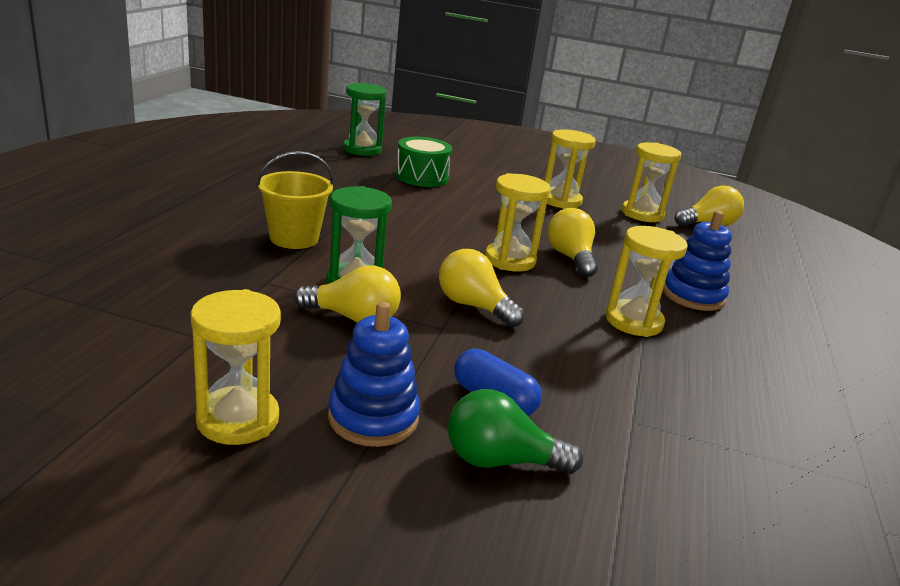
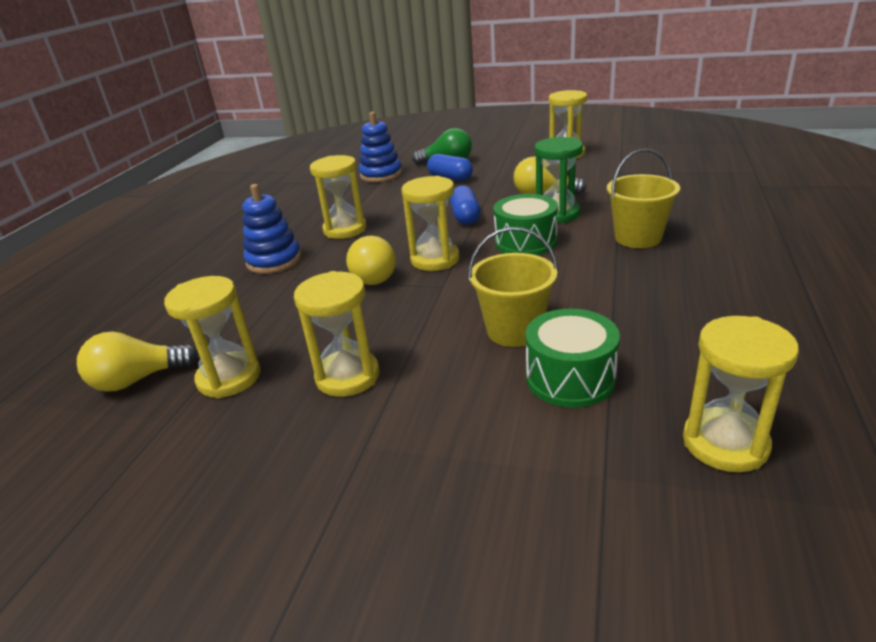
camera: 175 degrees left, 5 degrees up
blue stacking toy [328,302,420,447] -> blue stacking toy moved to [359,112,402,182]
green hourglass [343,83,387,156] -> yellow hourglass [683,316,799,472]
yellow light bulb [439,249,525,328] -> blue capsule [450,185,480,225]
none -> yellow bucket [468,227,558,347]
none -> green drum [494,194,558,255]

